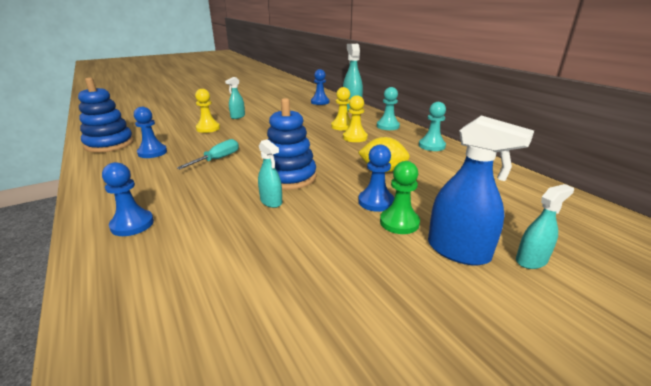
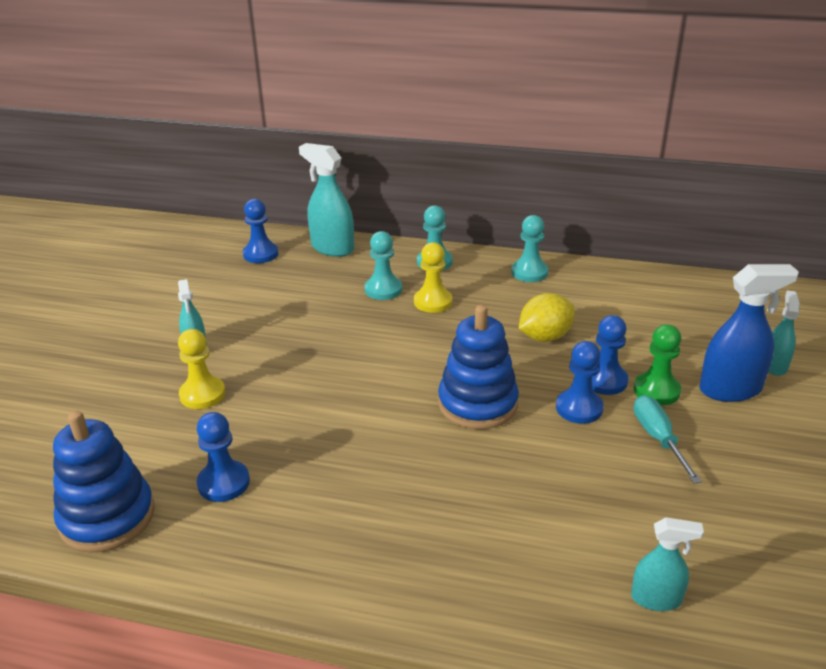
camera: 45 degrees left, 5 degrees up
blue pawn [102,162,154,236] -> blue pawn moved to [556,341,604,424]
turquoise screwdriver [177,139,239,169] -> turquoise screwdriver moved to [634,395,702,483]
turquoise spray bottle [258,139,282,208] -> turquoise spray bottle moved to [631,517,704,611]
yellow pawn [331,87,351,131] -> turquoise pawn [365,231,402,300]

